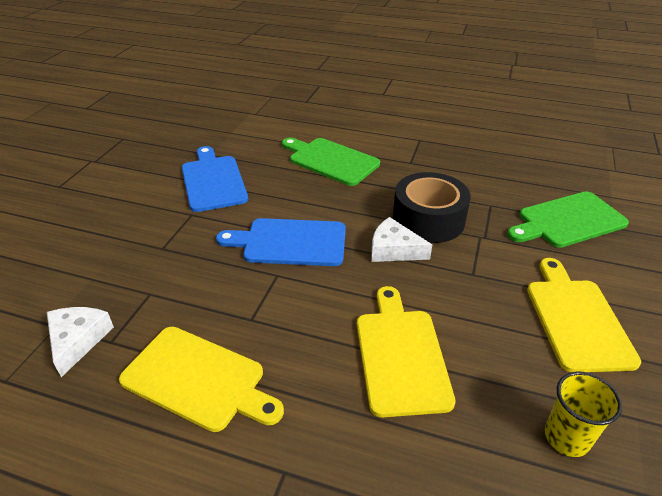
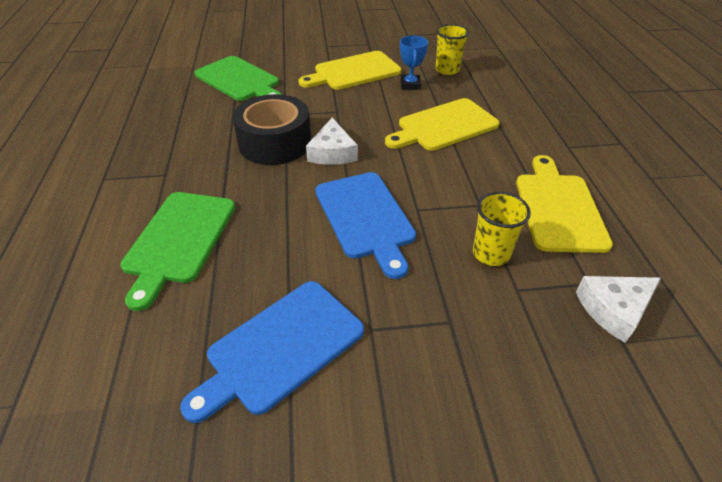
camera: 115 degrees left, 5 degrees up
none -> blue trophy [400,36,428,90]
none -> yellow cup [473,192,531,266]

